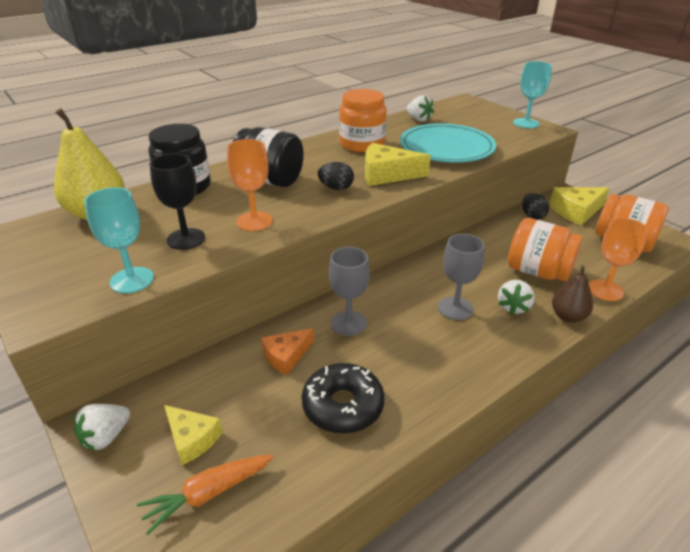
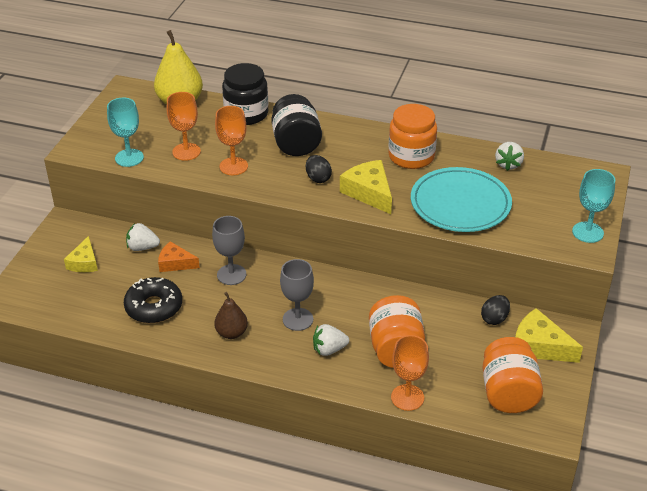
camera: 55 degrees right, 5 degrees up
white strawberry [73,404,130,451] -> white strawberry moved to [126,223,160,251]
orange carrot [137,455,274,535] -> none
black goblet [150,153,205,250] -> orange goblet [167,92,201,161]
brown pear [552,265,593,323] -> brown pear moved to [214,292,248,339]

